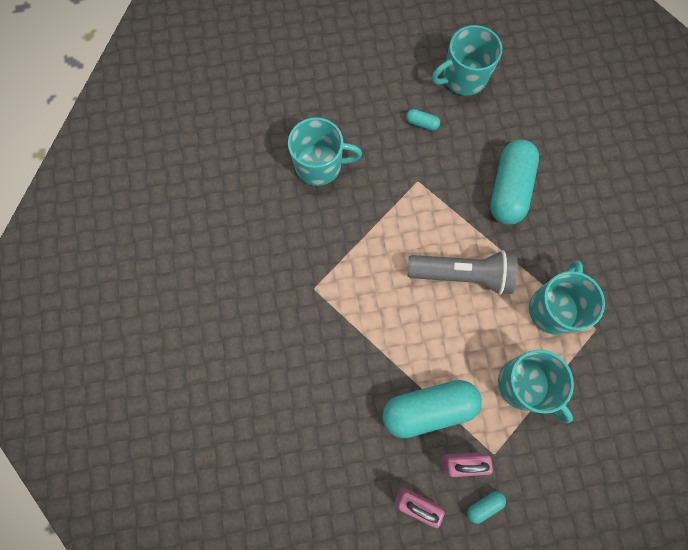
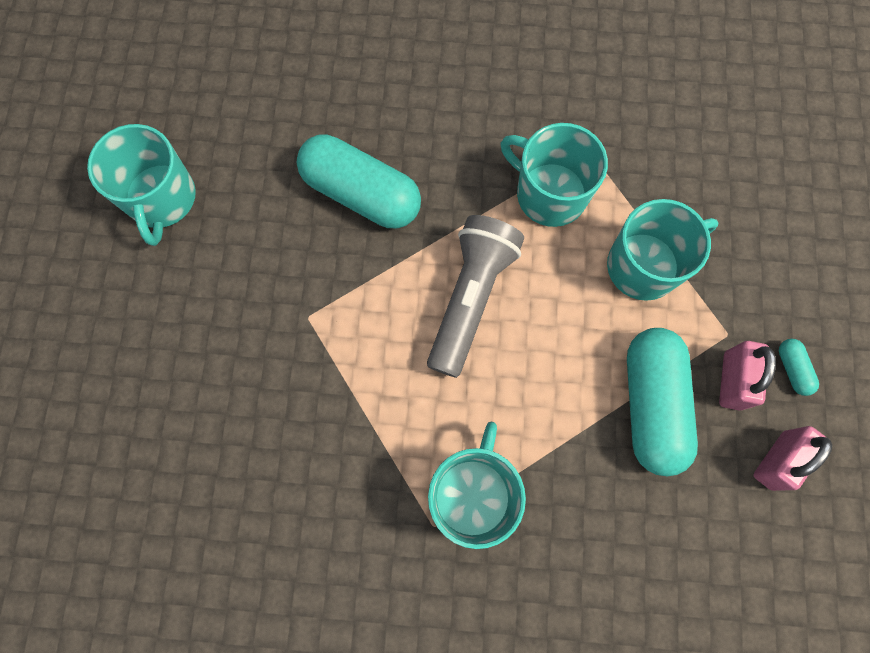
camera: 75 degrees left, 0 degrees up
turquoise mug [288,117,362,186] -> turquoise mug moved to [428,421,526,549]
turquoise capsule [406,109,440,131] -> none

